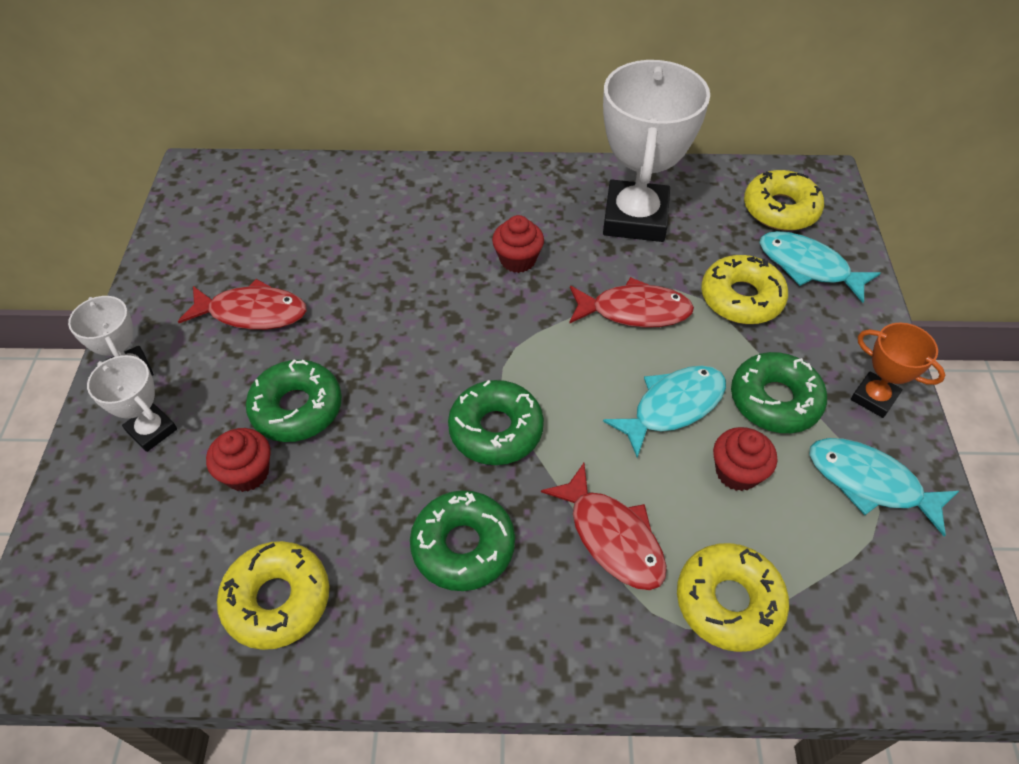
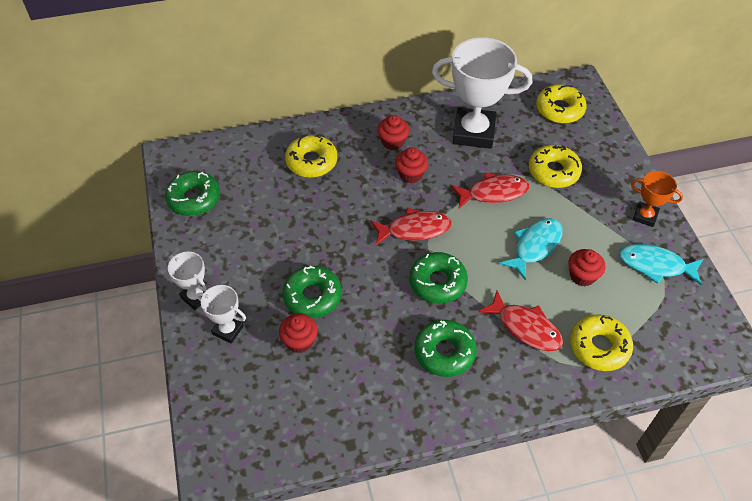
camera: 15 degrees left, 0 degrees up
red fish [178,279,307,330] -> red fish moved to [370,208,452,245]
yellow donut [217,541,329,650] -> yellow donut moved to [285,135,337,178]
white trophy [603,60,710,242] -> white trophy turned 75 degrees counterclockwise [432,37,532,149]
green donut [731,352,827,433] -> green donut moved to [165,171,220,216]
turquoise fish [759,231,881,303] -> none
none -> red cupcake [377,115,410,150]

